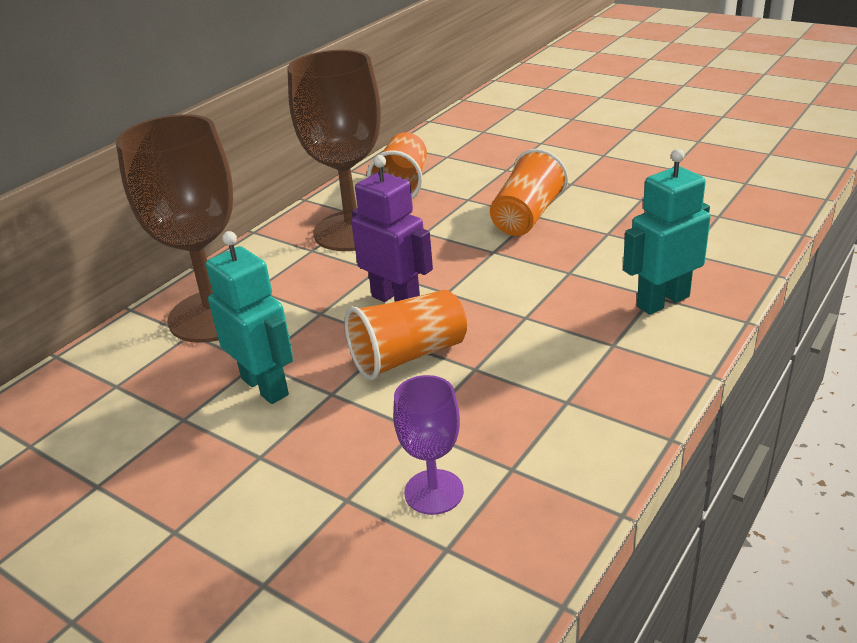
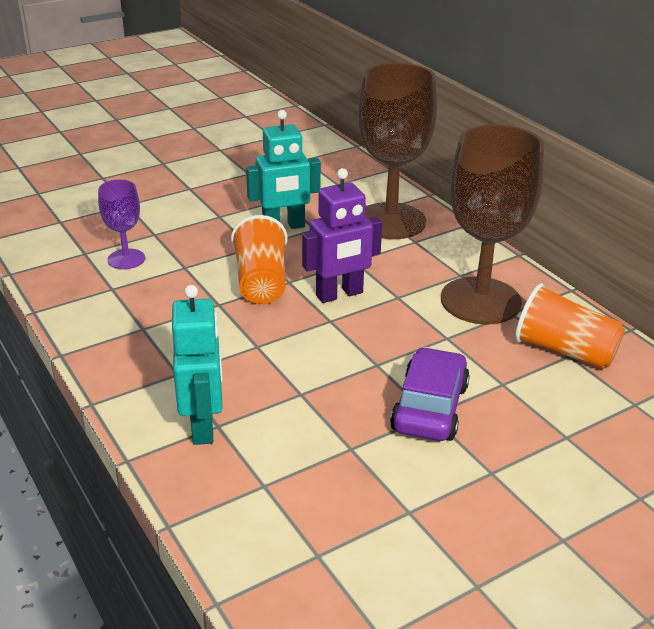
camera: 110 degrees right, 0 degrees up
orange cup [490,149,568,236] -> purple car [390,347,470,441]

